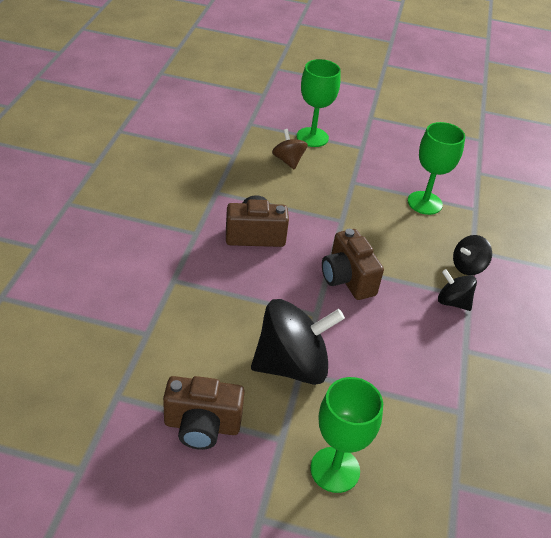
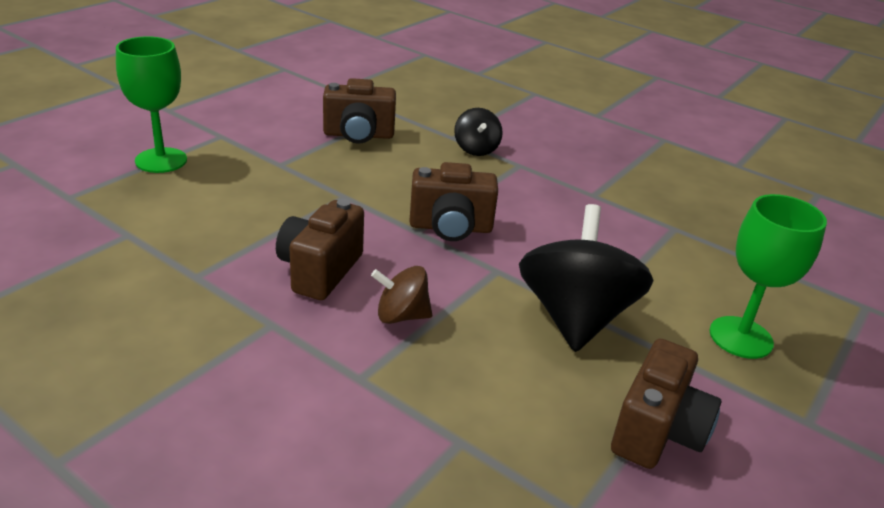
camera: 65 degrees left, 10 degrees down
brown spinning top [272,129,308,170] -> brown spinning top moved to [371,266,432,324]
green goblet [408,122,465,215] -> brown camera [323,78,396,144]
black spinning top [438,269,477,311] -> none

